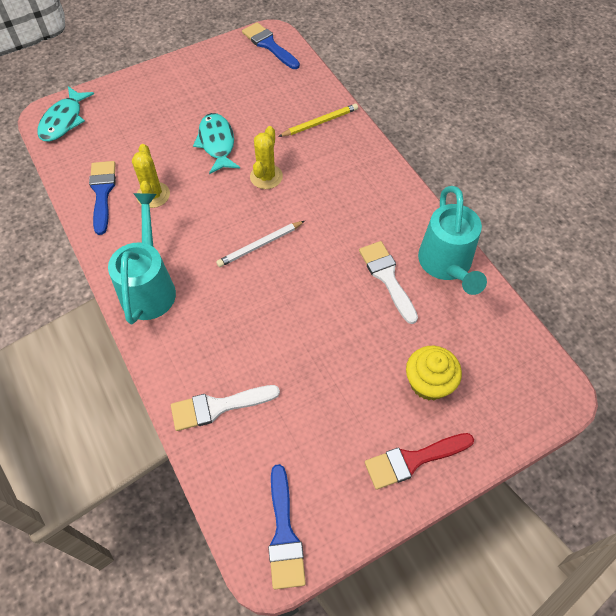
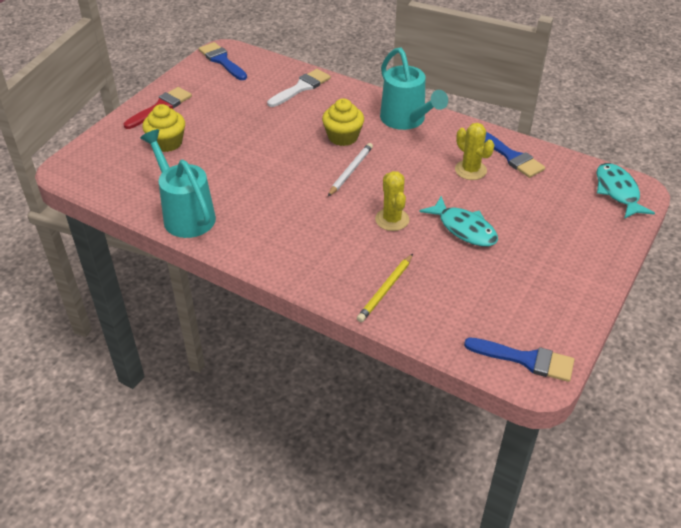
camera: 150 degrees right, 15 degrees down
white brush [359,241,418,324] -> none
none -> yellow cupcake [322,98,364,146]

